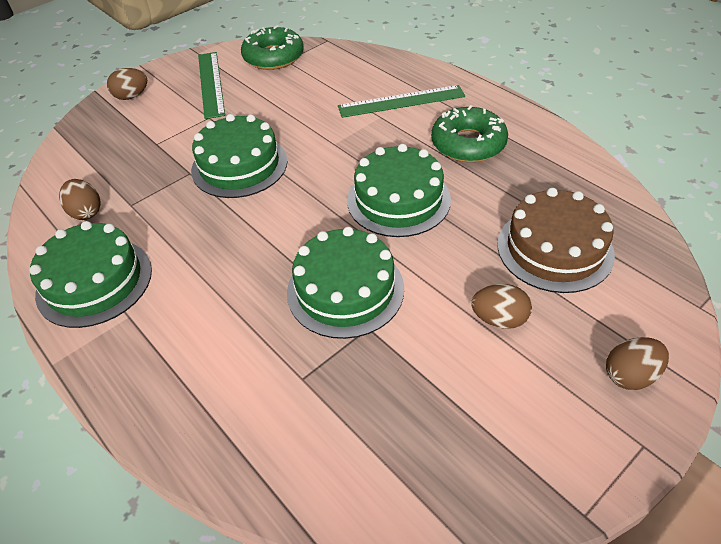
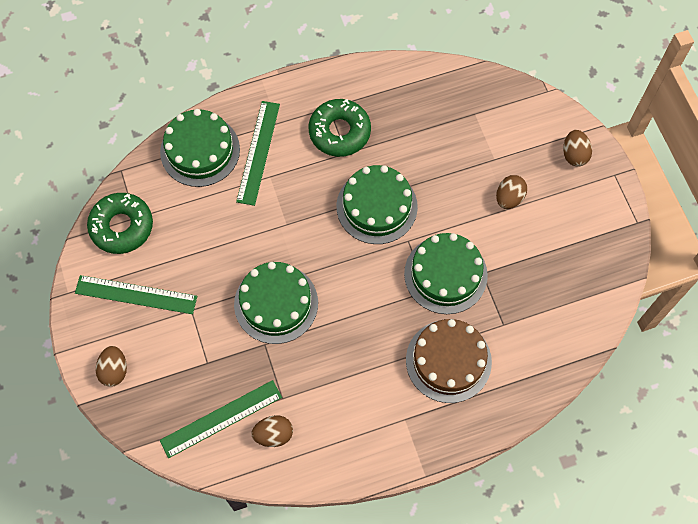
camera: 70 degrees left, 20 degrees up
green cake [29,221,152,328] -> green cake moved to [160,109,240,187]
brown cake [497,188,615,293] -> brown cake moved to [406,319,492,403]
none -> green ruler [160,380,282,458]

